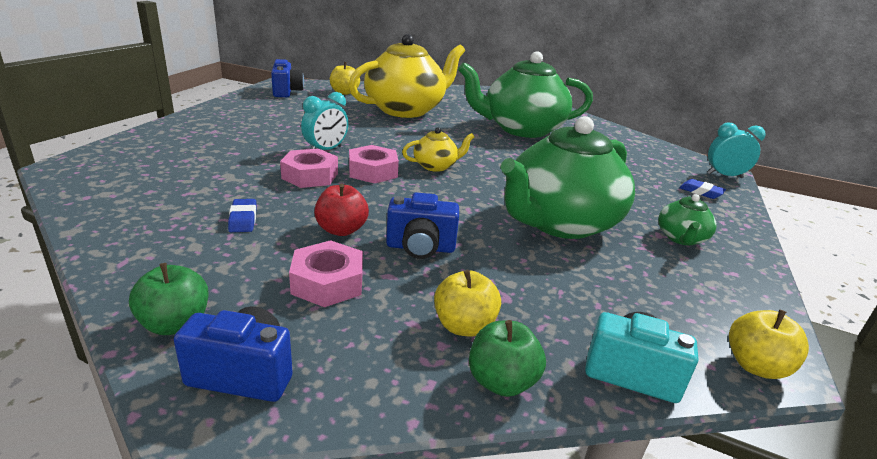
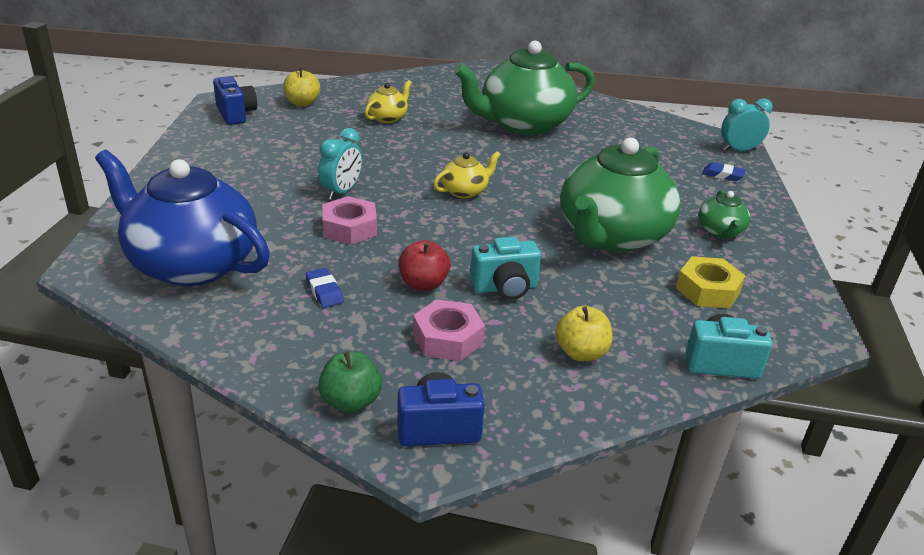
camera: 15 degrees left, 5 degrees up
yellow teapot [348,34,465,118] -> yellow teapot [365,80,412,123], size x0.44
pink nut [349,145,399,183] -> none
blue camera [386,192,459,259] -> turquoise camera [470,237,541,300]
green apple [469,320,546,397] -> none
yellow apple [729,309,809,379] -> none
none -> blue teapot [95,150,270,286]
none -> yellow nut [676,256,746,309]

